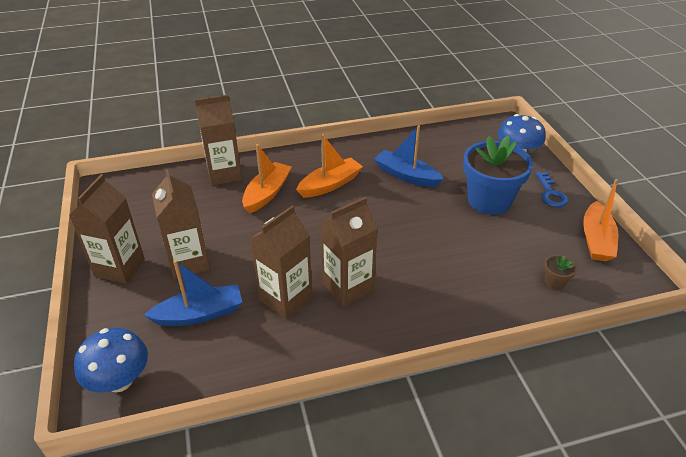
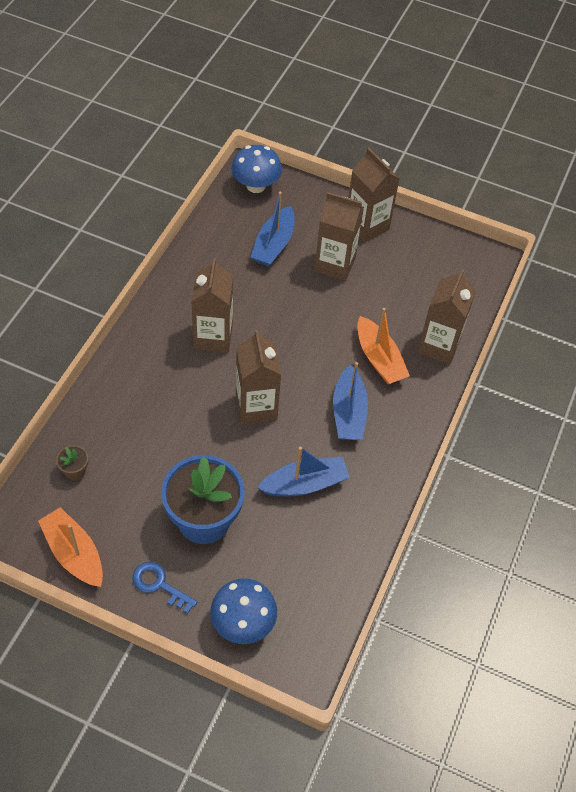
camera: 125 degrees right, 15 degrees up
brown carton [250,205,312,319] -> brown carton moved to [236,330,281,424]
orange boat [296,134,363,198] -> blue boat [333,362,368,440]

